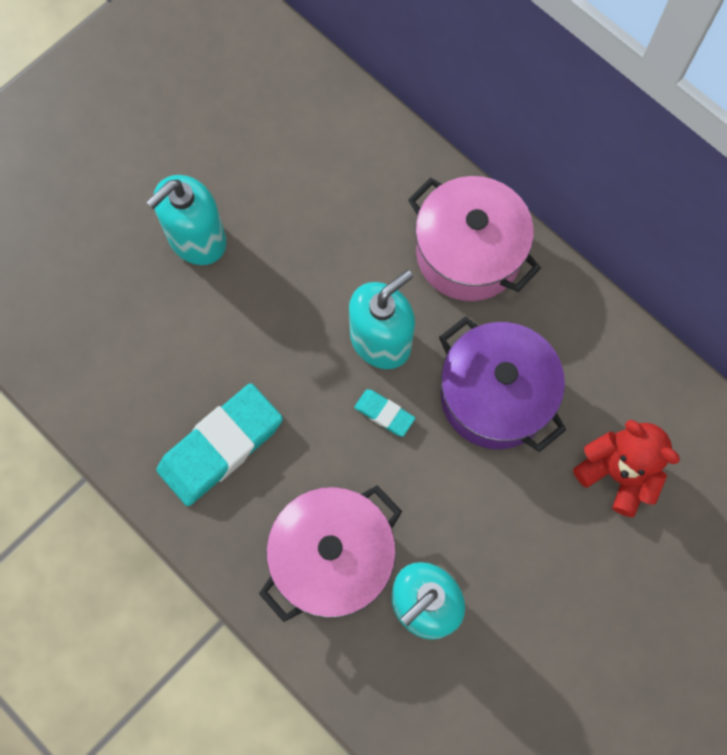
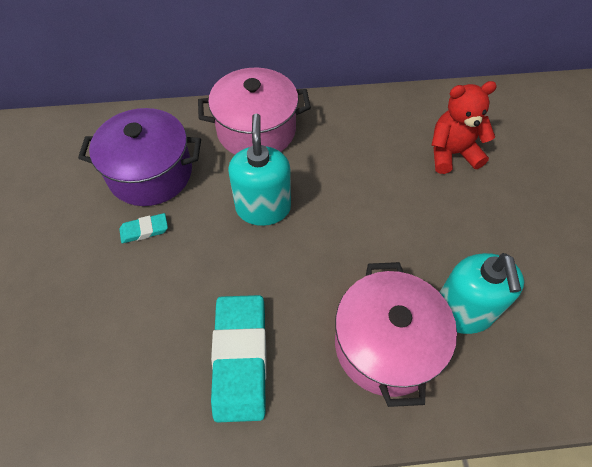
camera: 50 degrees left, 15 degrees down
turquoise soap dispenser [146,175,227,265] -> none
turquoise eraser [354,389,415,437] -> turquoise eraser moved to [119,213,168,243]
purple pot [439,316,566,452] -> purple pot moved to [78,108,201,206]

